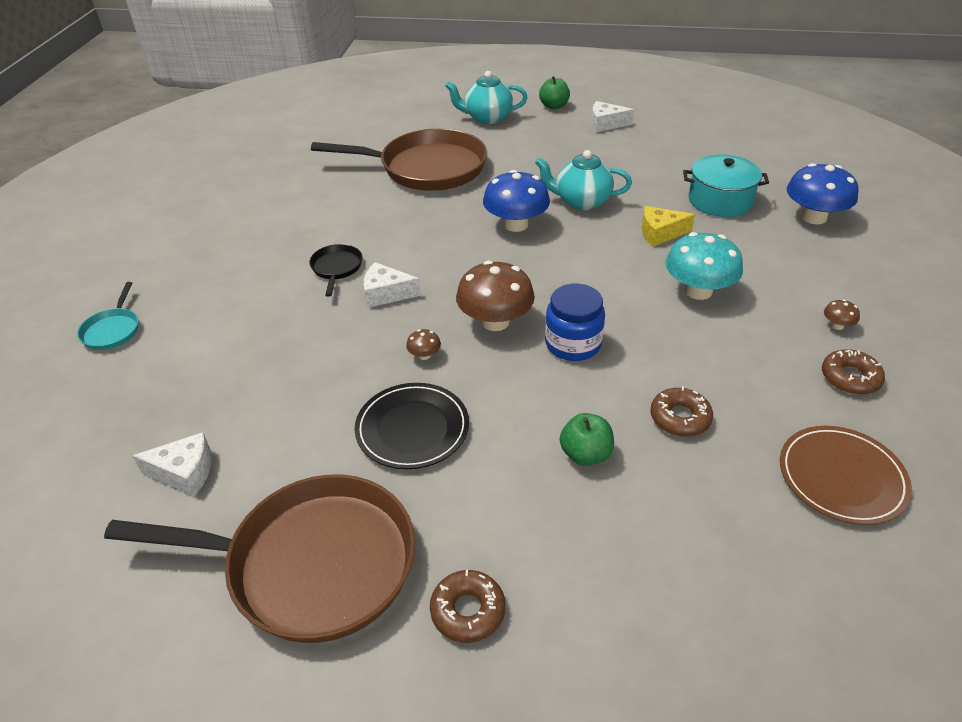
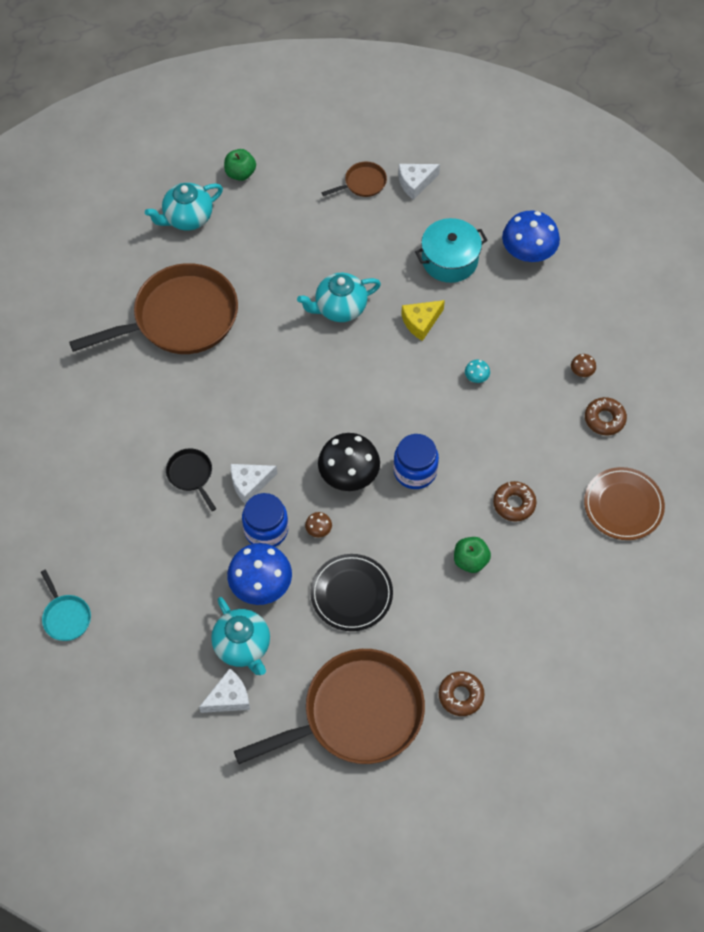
camera: 30 degrees left, 20 degrees up
brown mushroom [456,261,535,331] -> black mushroom [318,433,380,491]
blue mushroom [483,170,550,232] -> blue mushroom moved to [227,543,292,605]
white cheese [591,101,634,132] -> white cheese moved to [398,164,440,200]
turquoise mushroom [665,232,743,300] -> turquoise mushroom [465,360,490,383], size x0.43
none -> turquoise teapot [211,597,270,675]
none -> blue jar [242,493,288,547]
none -> brown pan [321,162,387,197]

